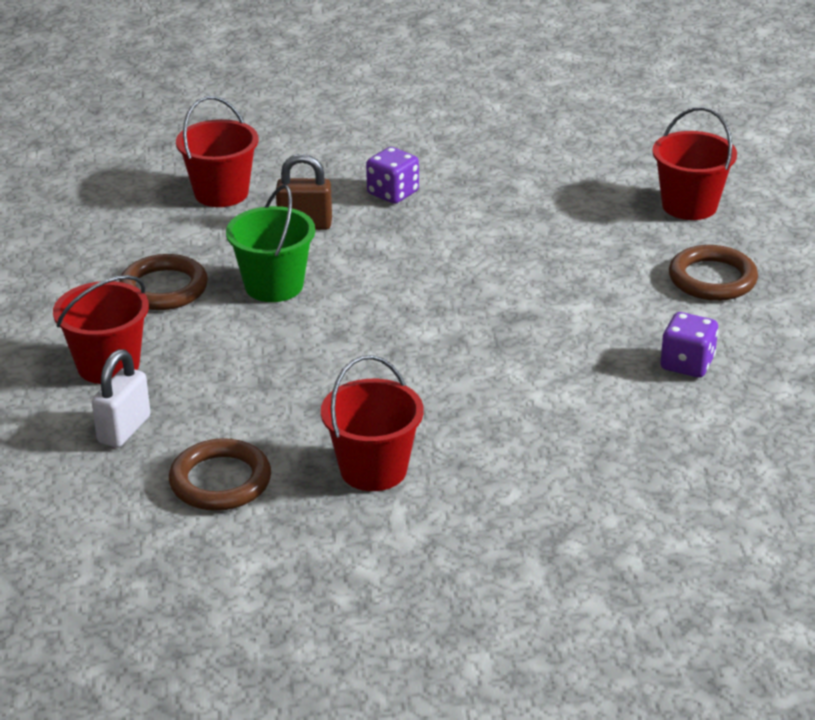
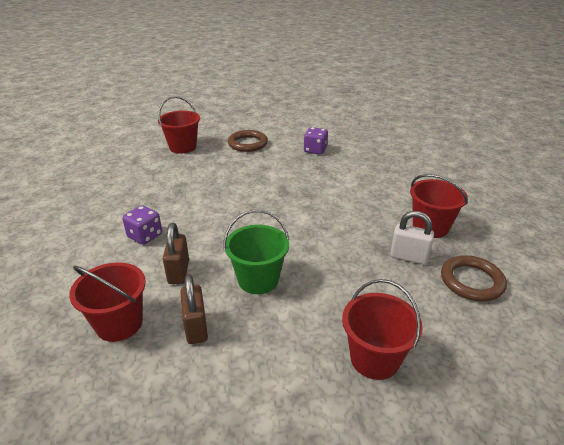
camera: 95 degrees left, 0 degrees up
white padlock [92,349,150,448] -> white padlock moved to [390,211,434,265]
brown ring [119,254,208,310] -> none
none -> brown padlock [180,274,208,344]

